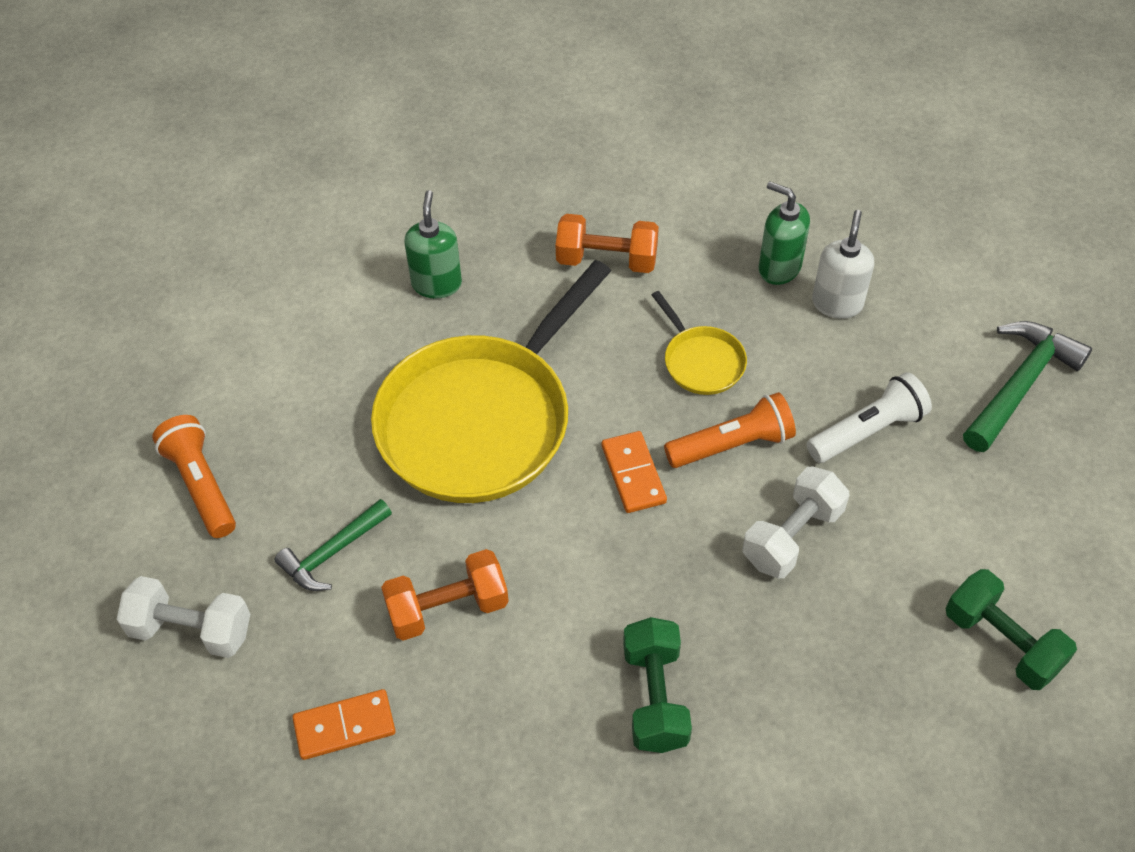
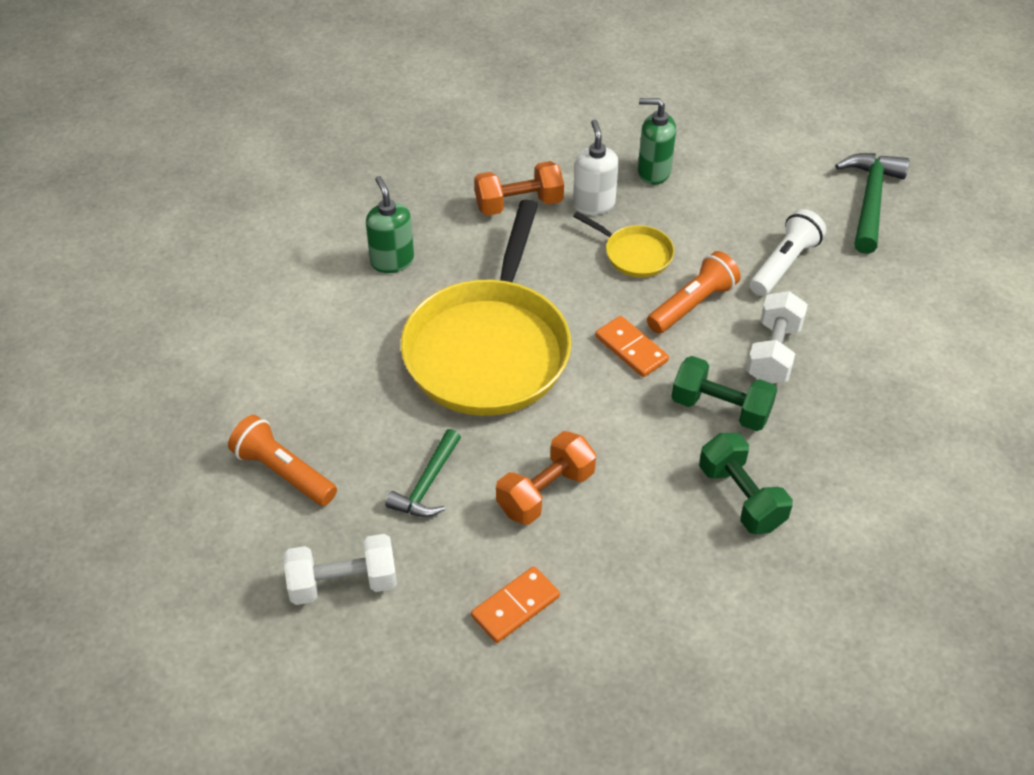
camera: 25 degrees left, 5 degrees down
white soap dispenser [812,210,874,319] -> white soap dispenser moved to [573,119,619,215]
green dumbbell [945,569,1077,690] -> green dumbbell moved to [672,356,777,431]

